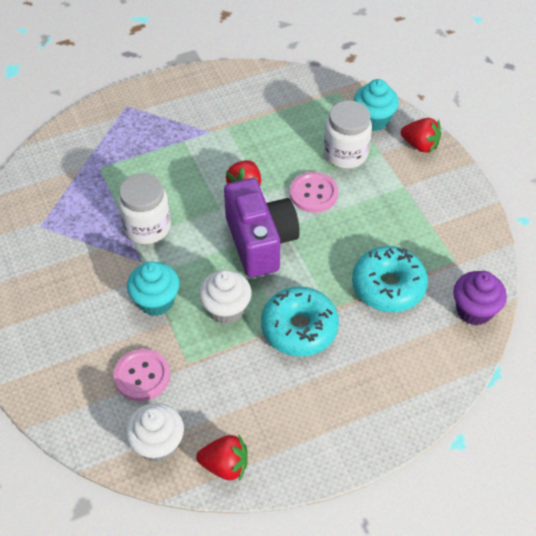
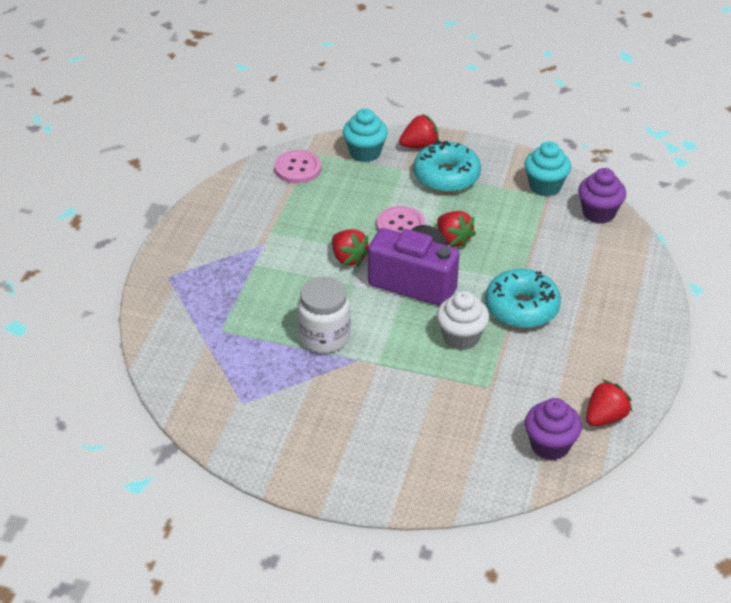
camera: 50 degrees left, 10 degrees down
pink button [114,349,170,401] -> pink button moved to [275,150,321,184]
white cupcake [125,403,184,462] -> purple cupcake [525,398,582,461]
turquoise cupcake [127,261,179,316] -> turquoise cupcake moved to [524,141,571,196]
white jar [324,100,372,169] -> none
turquoise donut [352,246,428,312] -> turquoise donut moved to [413,140,481,193]
none -> red strawberry [437,211,476,248]

